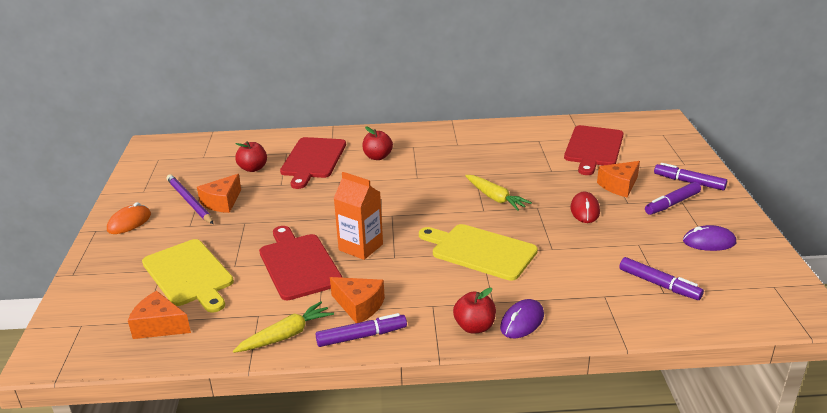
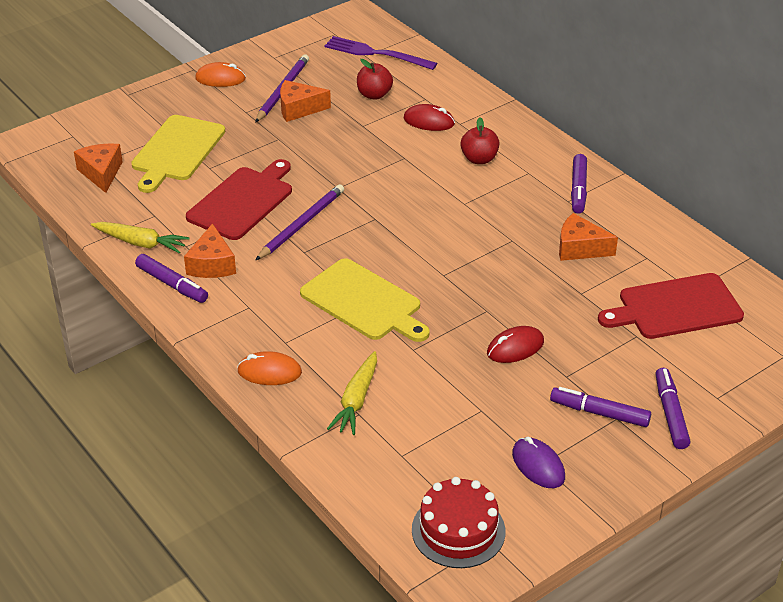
camera: 55 degrees right, 10 degrees up
red cutting board [280,137,346,189] -> red mouse [403,104,455,131]
orange carton [334,172,383,260] -> purple pencil [256,184,344,260]
yellow cutting board [419,224,538,281] -> yellow cutting board turned 135 degrees clockwise [300,258,430,342]
red apple [453,288,496,334] -> none
yellow carrot [465,175,532,211] -> yellow carrot moved to [327,351,377,435]
purple mouse [500,299,544,338] -> orange mouse [237,351,302,385]
orange cheese [597,161,640,198] -> orange cheese moved to [559,213,618,261]
purple marker [619,257,704,300] -> purple marker moved to [571,154,587,214]
none -> purple fork [324,36,437,70]
none -> red cake [412,477,505,568]

